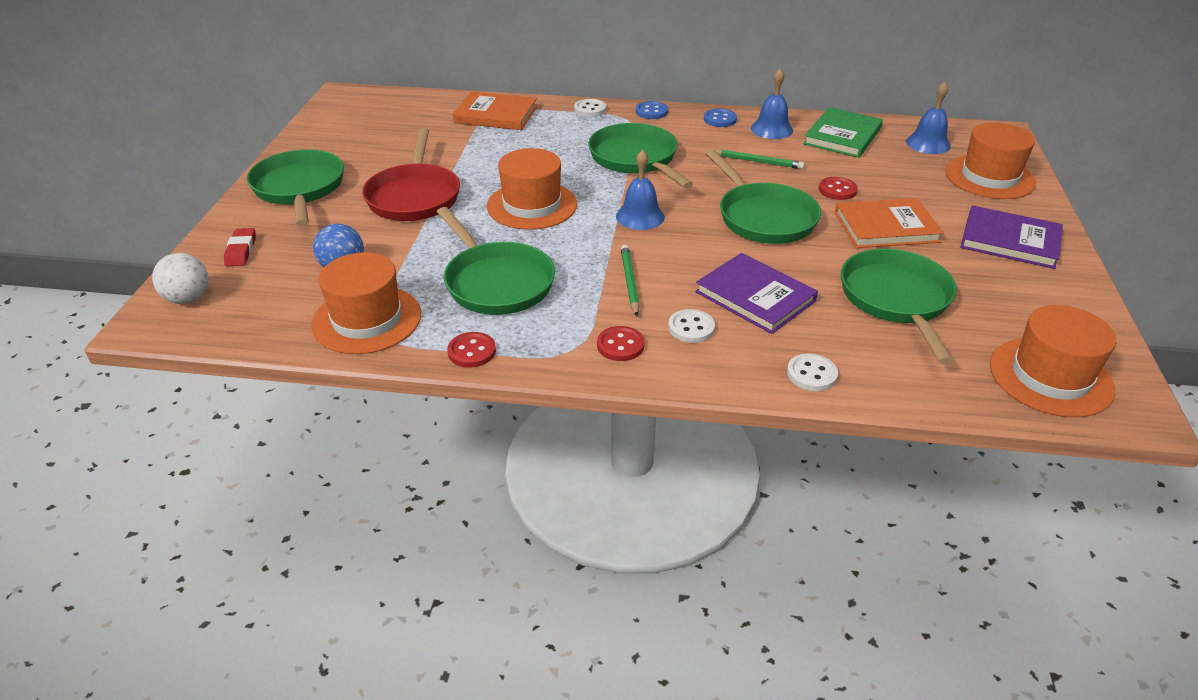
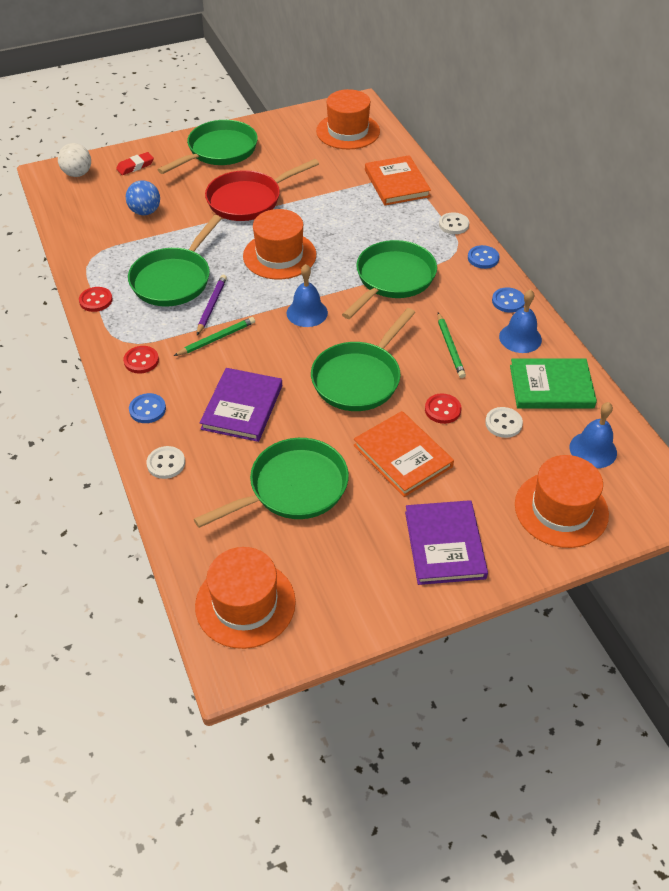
camera: 60 degrees right, 10 degrees up
orange hat [311,253,421,354] -> orange hat moved to [316,89,380,149]
white button [668,309,715,343] -> white button moved to [485,407,523,438]
none -> blue button [129,393,166,423]
none -> purple pencil [197,275,227,335]

